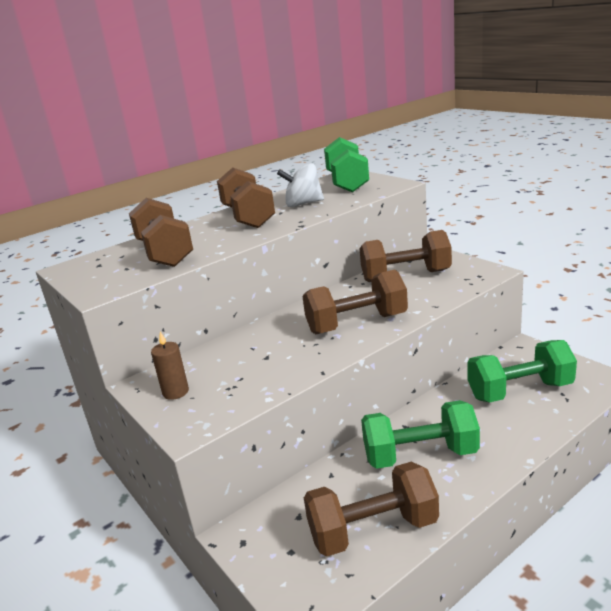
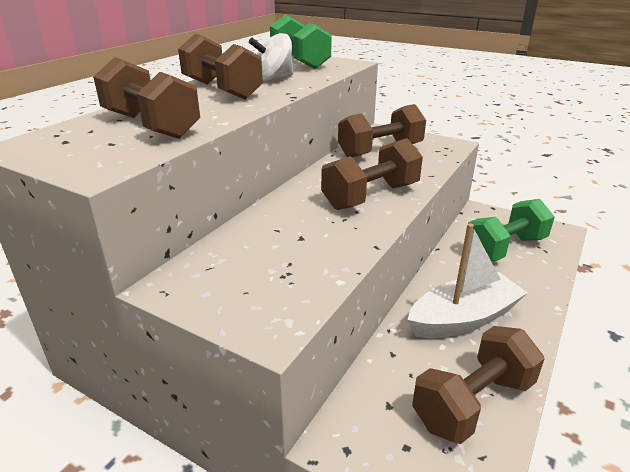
camera: 25 degrees left, 5 degrees up
brown candle [151,332,189,400] -> none
green dumbbell [361,400,480,469] -> white boat [407,223,528,339]

